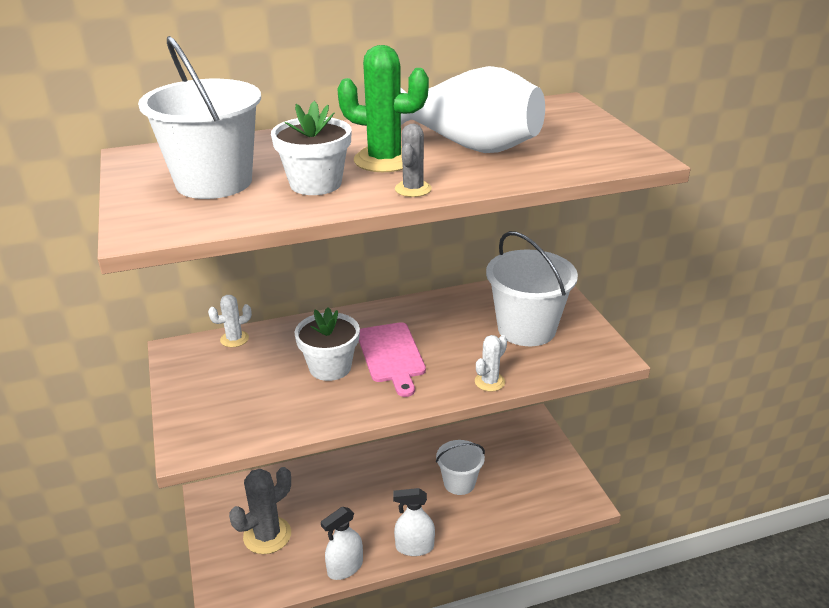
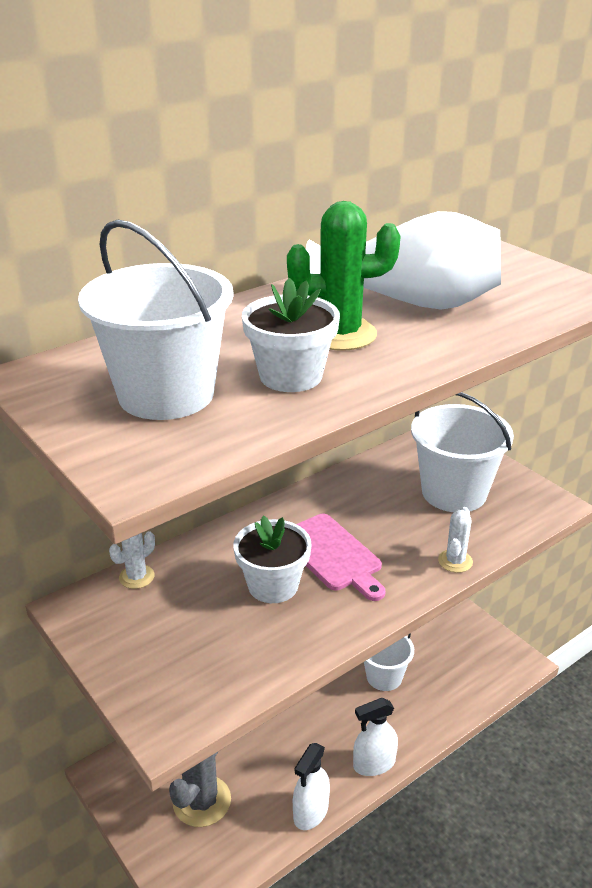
camera: 20 degrees left, 0 degrees up
grey cactus [395,124,432,197] -> none

